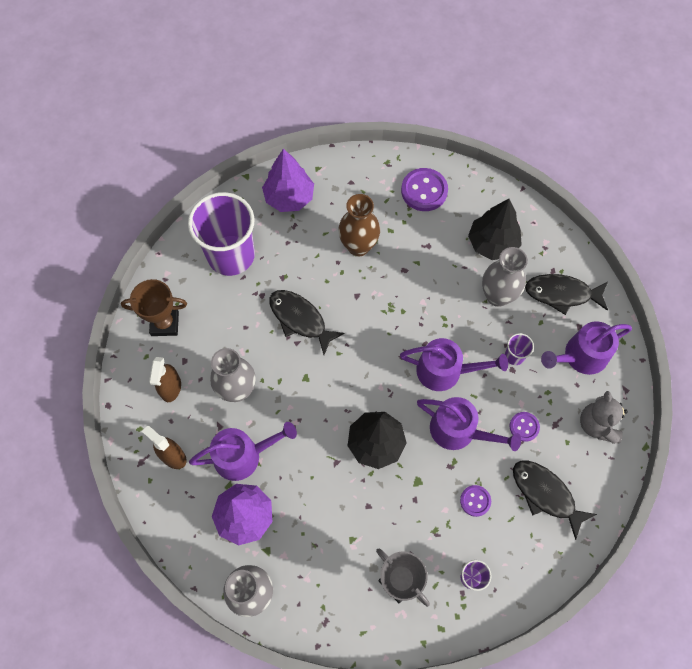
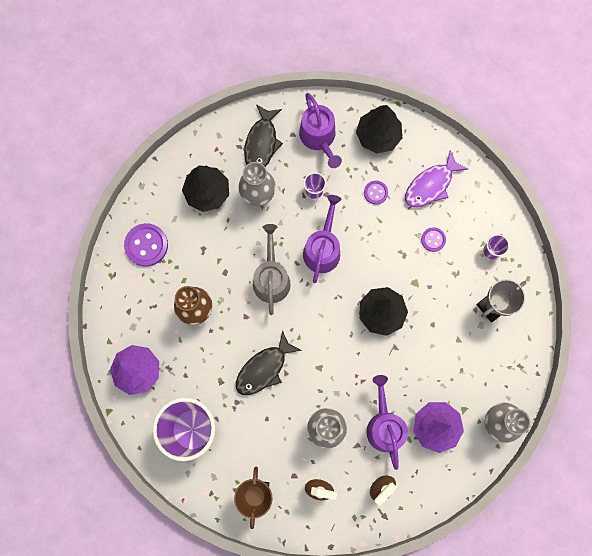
camera: 85 degrees left, 10 degrees up
purple watering can [417,397,521,451] -> none
black fish [513,460,597,540] -> purple fish [405,151,468,207]
grey teddy bear [580,391,628,444] -> black tree [356,105,402,154]
none -> grey watering can [253,224,291,315]

